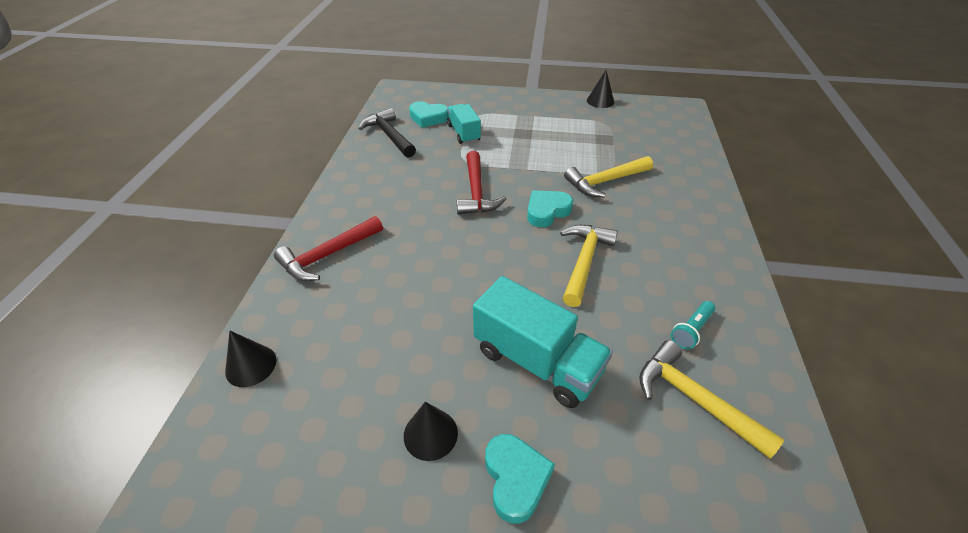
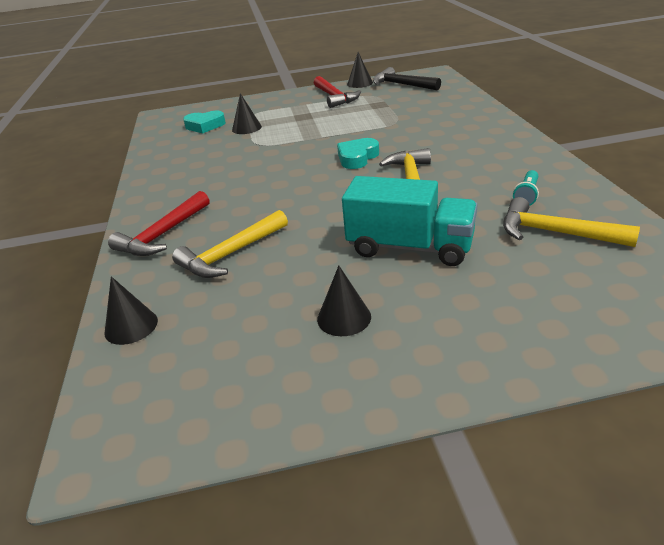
camera: 15 degrees left, 10 degrees down
black hammer [358,108,416,158] -> black hammer moved to [373,67,441,90]
turquoise truck [447,104,481,144] -> black cone [232,93,262,134]
red hammer [457,151,507,215] -> red hammer moved to [314,76,361,108]
turquoise heart [485,434,555,524] -> none
yellow hammer [564,156,653,197] -> yellow hammer moved to [172,210,288,278]

